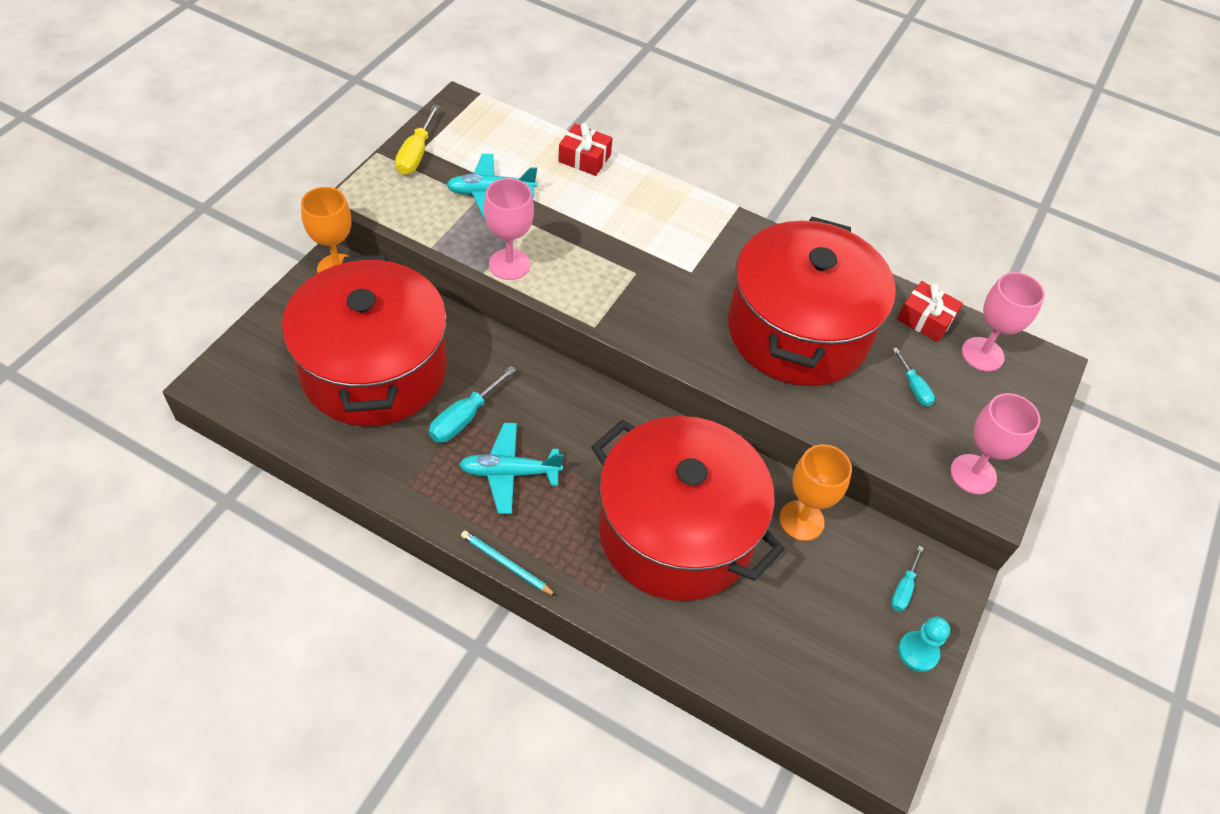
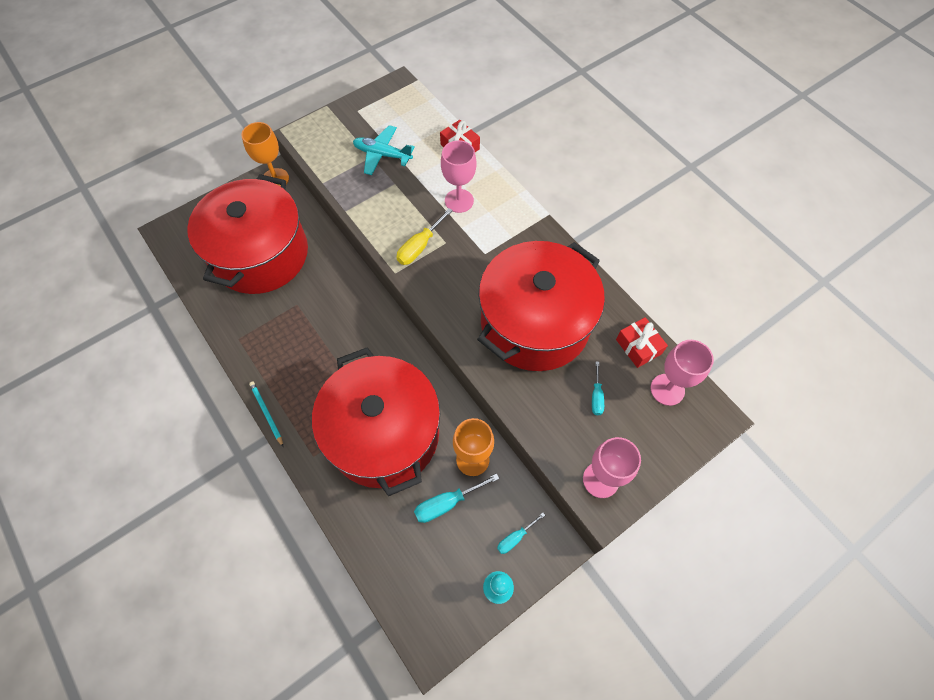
camera: 30 degrees right, 10 degrees up
yellow screwdriver [395,105,439,175] -> yellow screwdriver moved to [396,208,453,265]
turquoise screwdriver [429,366,516,443] -> turquoise screwdriver moved to [414,473,500,523]
turquoise plane [459,423,564,514] -> none
pink goblet [484,178,534,280] -> pink goblet moved to [441,140,477,213]

